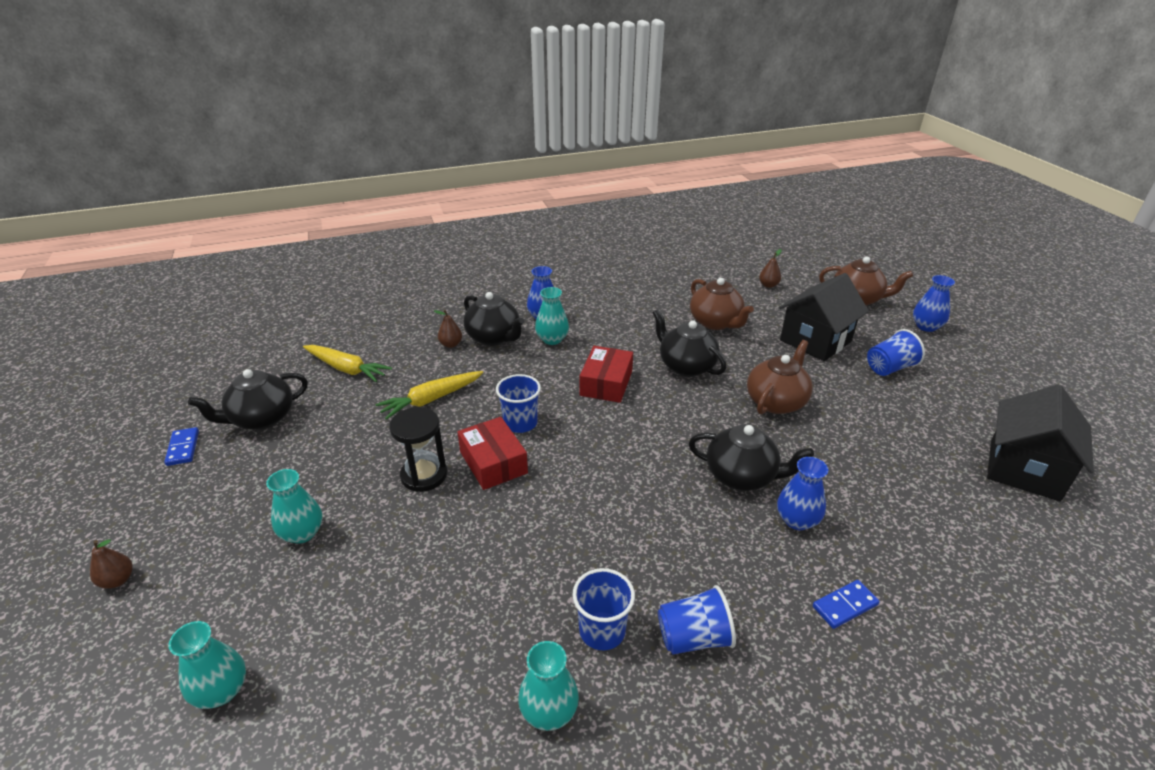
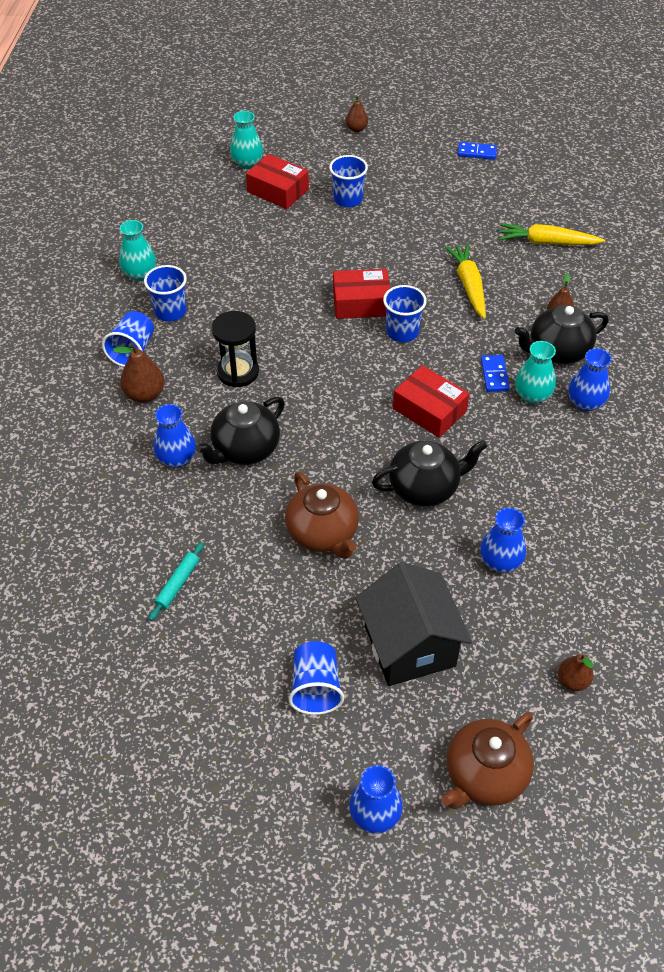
camera: 115 degrees right, 15 degrees up
black teapot [188,369,308,430] -> none
turquoise vase [266,469,322,544] -> blue cup [329,155,368,207]
yellow carrot [303,345,392,382] -> yellow carrot turned 45 degrees clockwise [499,223,605,245]
black hourglass [389,407,447,492] -> black hourglass moved to [211,311,259,387]
brown teapot [690,278,754,330] -> blue vase [480,508,526,573]
blue domino [813,580,879,629] -> blue domino moved to [481,355,510,392]
black house [987,385,1094,501] -> none
none -> brown pear [113,343,164,403]
none -> turquoise rolling pin [149,542,204,621]
none -> red box [246,154,309,209]

